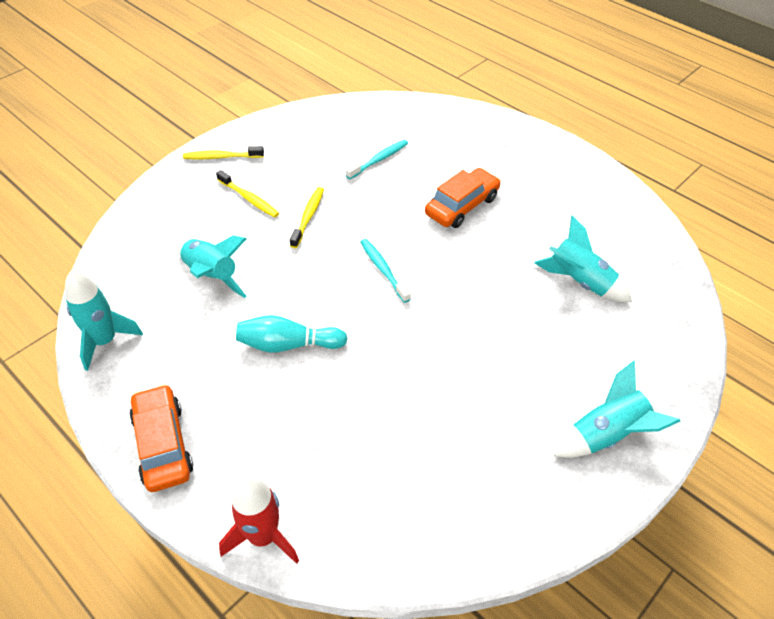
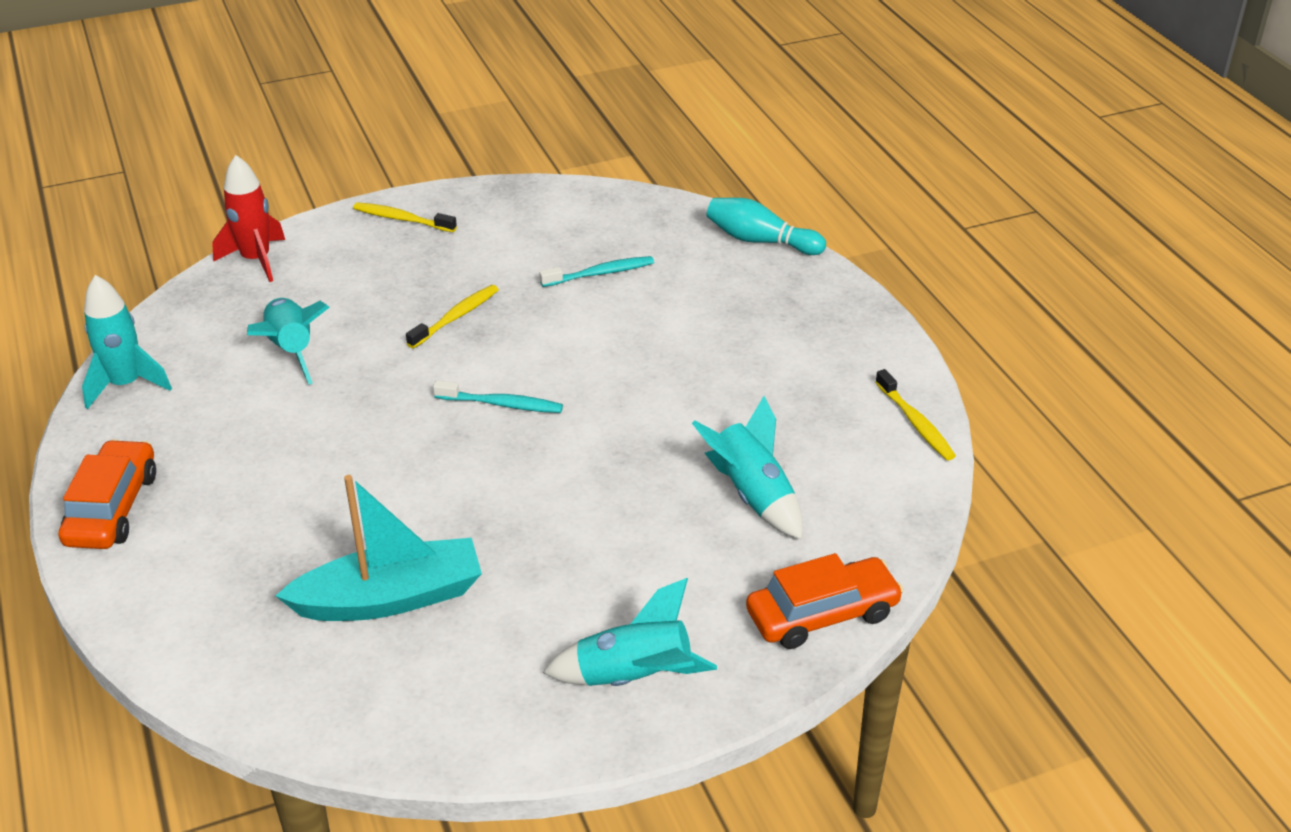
camera: 25 degrees right, 10 degrees down
yellow toothbrush [216,170,279,218] -> yellow toothbrush moved to [875,369,956,460]
red rocket [219,476,299,564] -> red rocket moved to [212,155,285,282]
turquoise bowling pin [236,315,348,352] -> turquoise bowling pin moved to [707,198,826,255]
turquoise toothbrush [360,239,411,303] -> turquoise toothbrush turned 105 degrees clockwise [433,380,563,413]
orange car [425,168,501,228] -> orange car moved to [746,553,904,649]
none -> turquoise boat [276,475,482,621]

